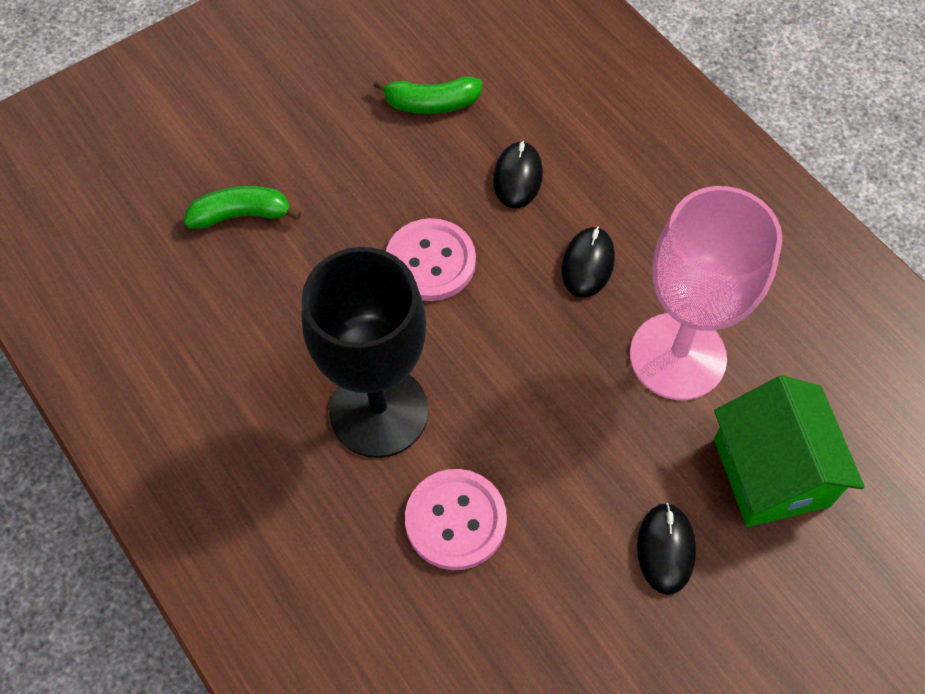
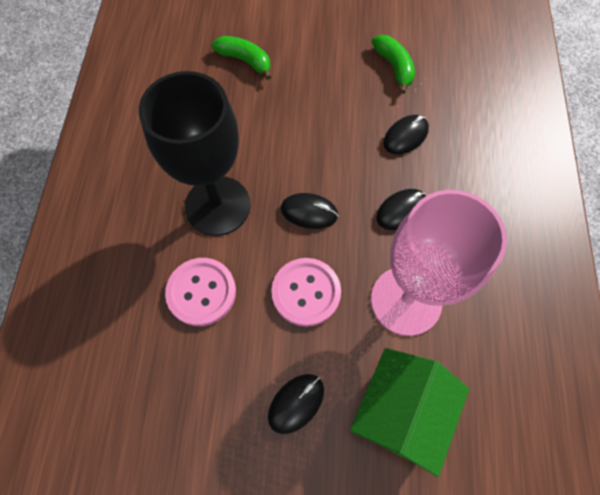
camera: 40 degrees right, 5 degrees up
green banana [373,76,482,114] -> green banana turned 150 degrees counterclockwise [372,35,415,94]
pink button [386,218,476,301] -> pink button moved to [272,258,341,327]
none -> black mouse [281,193,338,229]

